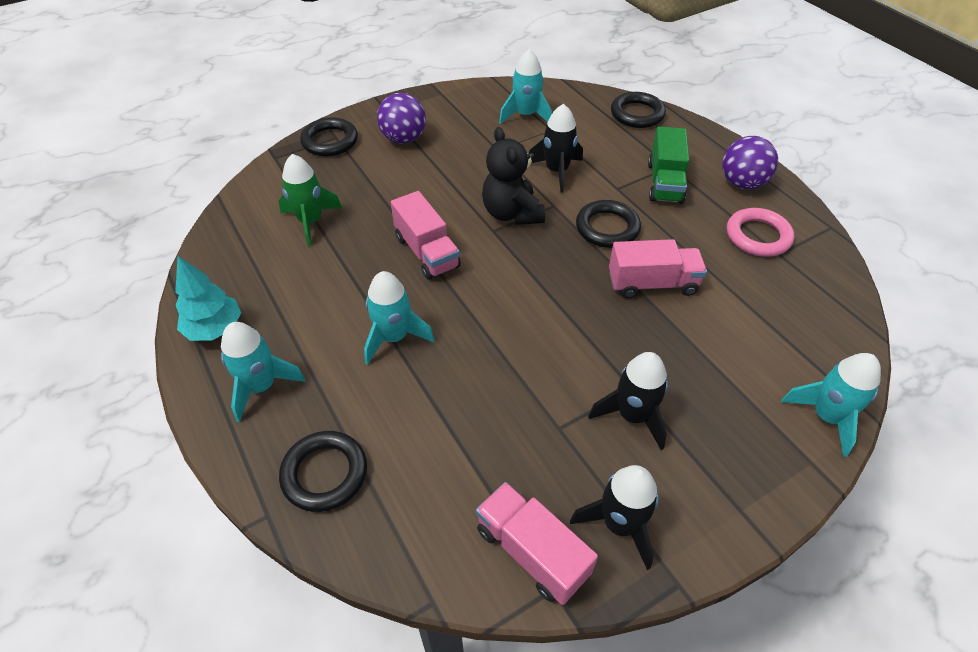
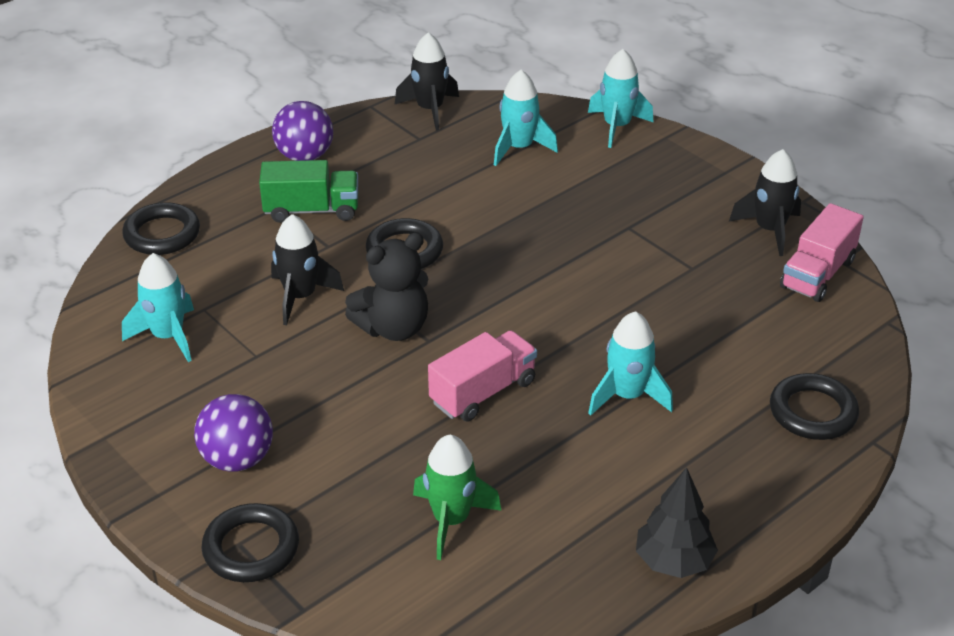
camera: 100 degrees left, 10 degrees down
turquoise tree [175,256,241,341] -> black tree [636,467,718,578]
turquoise rocket [221,322,305,422] -> turquoise rocket moved to [494,70,558,166]
black rocket [588,352,668,450] -> black rocket moved to [395,32,459,131]
pink truck [609,239,707,298] -> none
pink ring [727,208,794,257] -> none

